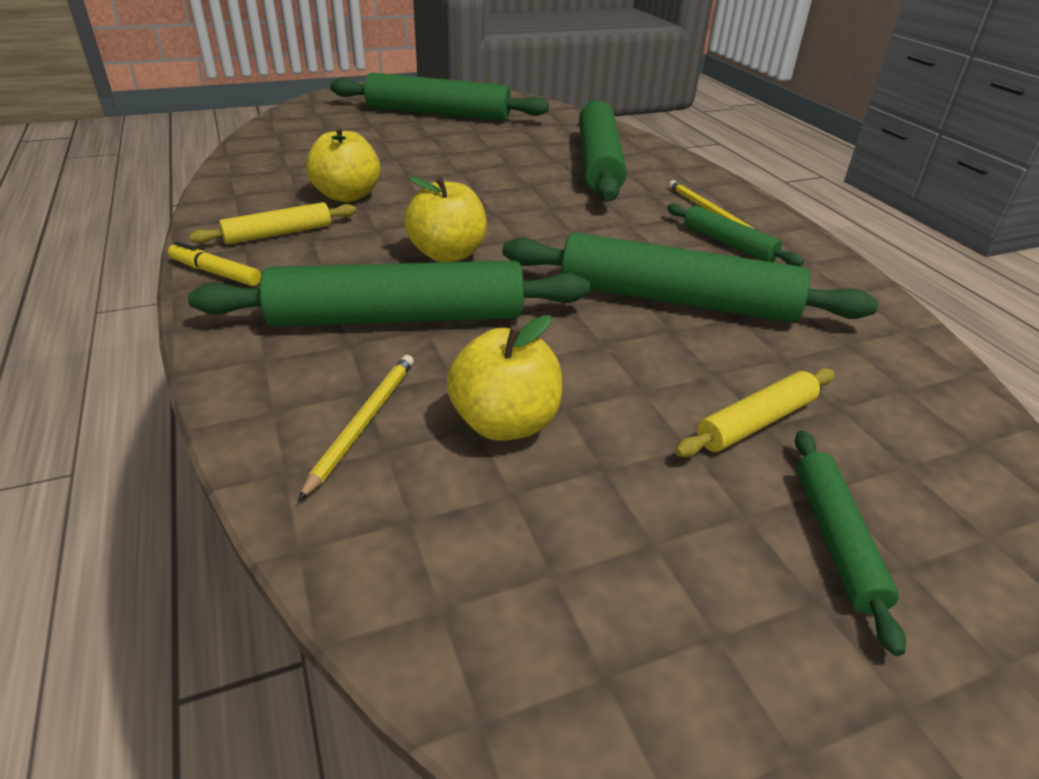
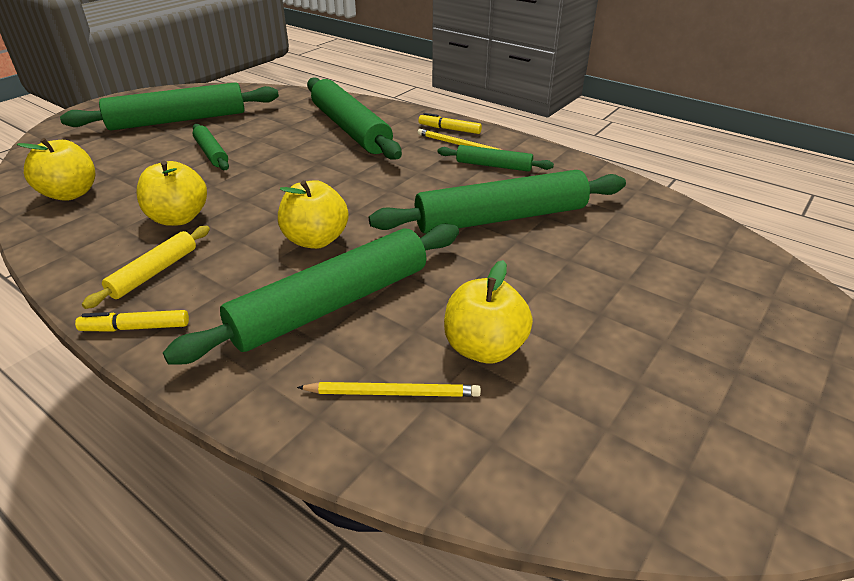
camera: 30 degrees left, 0 degrees up
yellow pencil [298,355,414,501] -> yellow pencil turned 105 degrees clockwise [297,382,481,397]
yellow rolling pin [675,368,835,457] -> none
green rolling pin [795,431,906,656] -> green rolling pin moved to [193,124,229,170]
none -> yellow apple [17,138,95,201]
none -> yellow marker [419,113,482,134]

